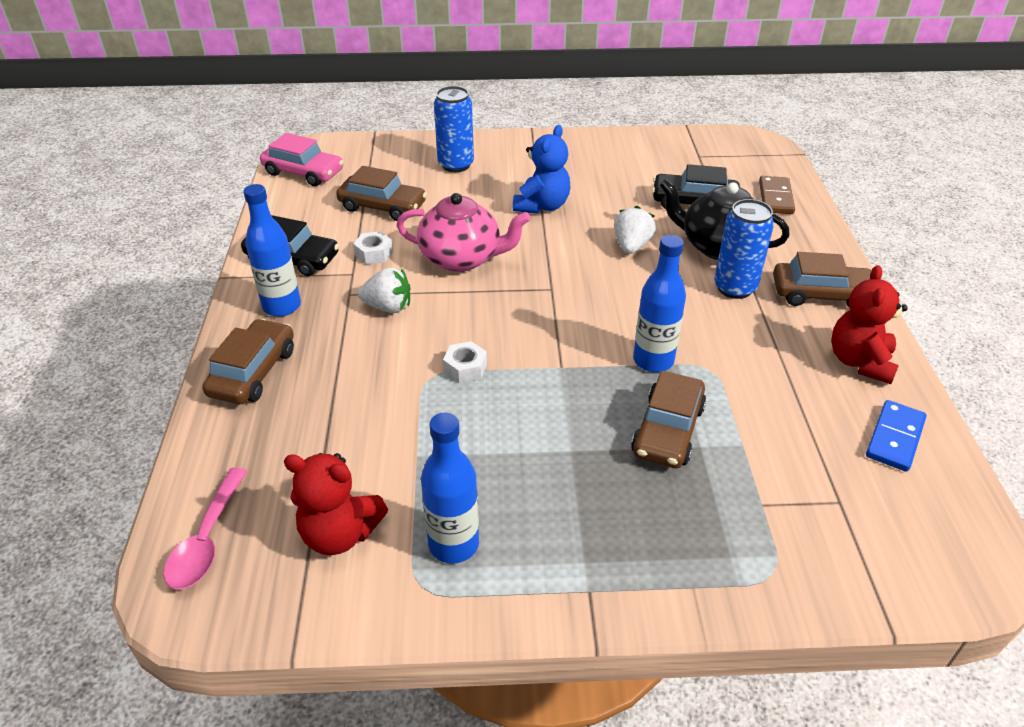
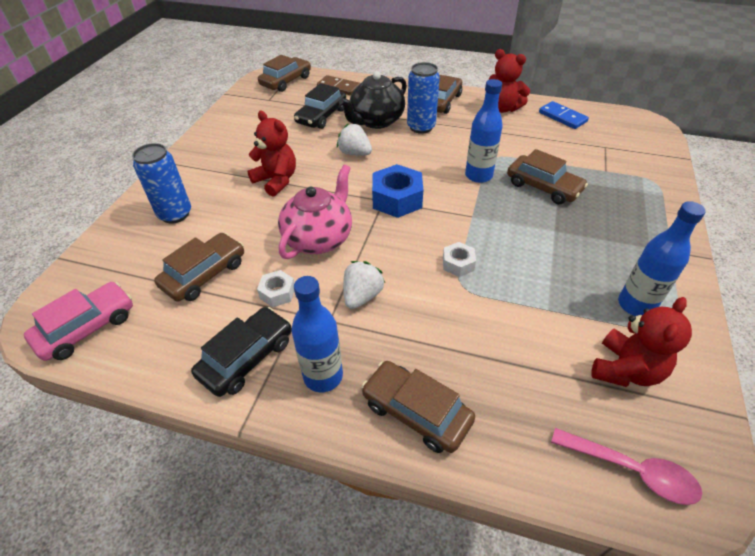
camera: 70 degrees left, 5 degrees up
blue teddy bear [513,125,571,214] -> red teddy bear [247,111,296,196]
none -> brown car [258,55,311,92]
none -> blue nut [372,164,423,218]

